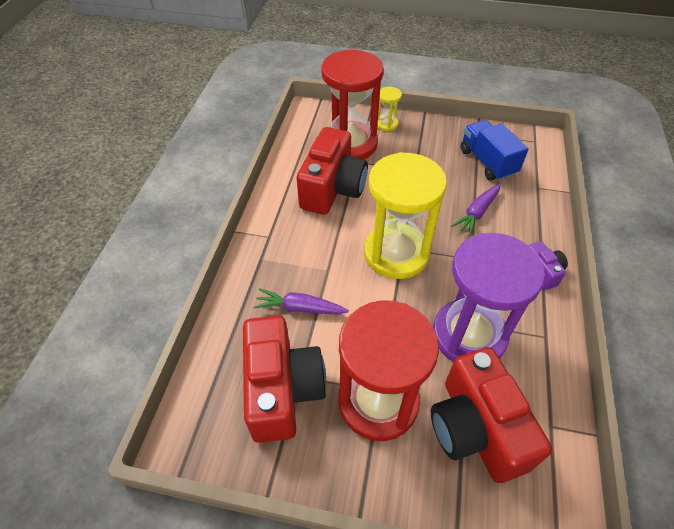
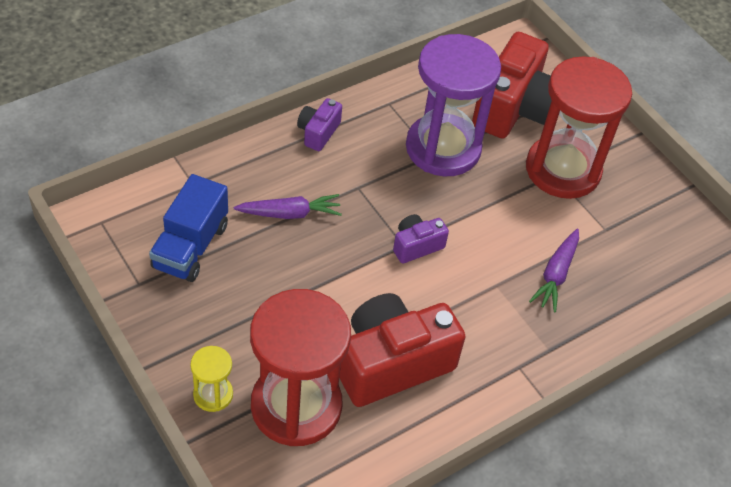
camera: 140 degrees left, 0 degrees up
red camera [243,316,326,443] -> none
purple carrot [254,288,349,315] -> purple carrot turned 60 degrees clockwise [529,229,579,313]
yellow hourglass [364,152,447,279] -> purple camera [393,214,449,264]

